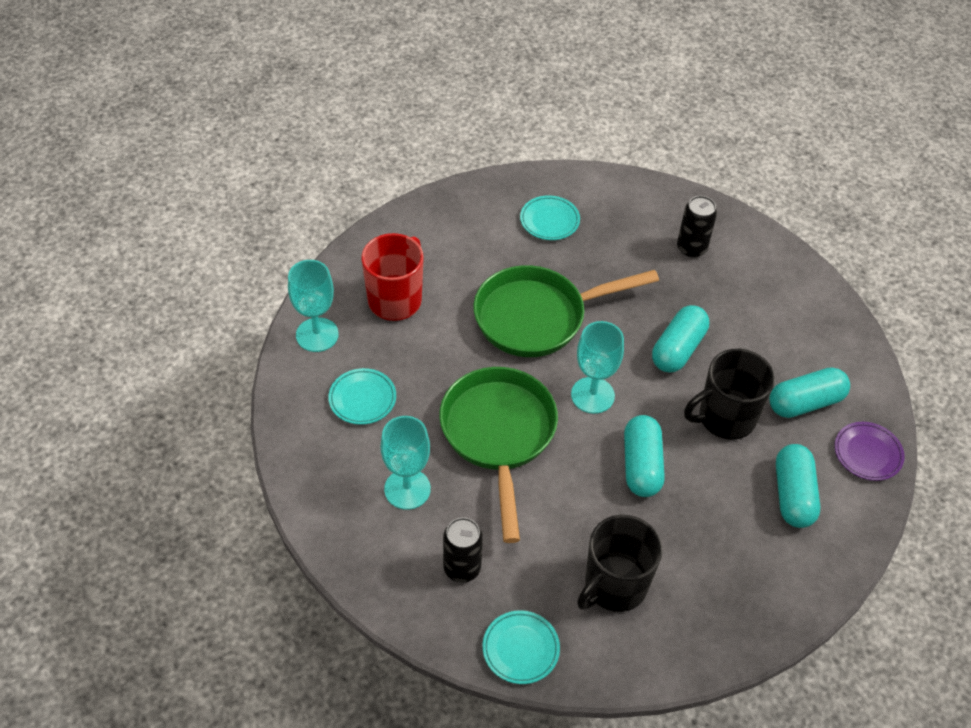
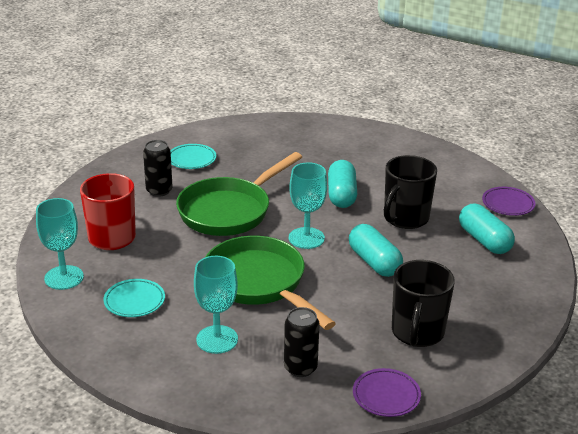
camera: 30 degrees left, 20 degrees down
turquoise plate [482,610,560,684] -> purple plate [353,368,421,417]
black can [677,196,717,258] -> black can moved to [143,140,173,197]
turquoise capsule [769,367,850,418] -> none

